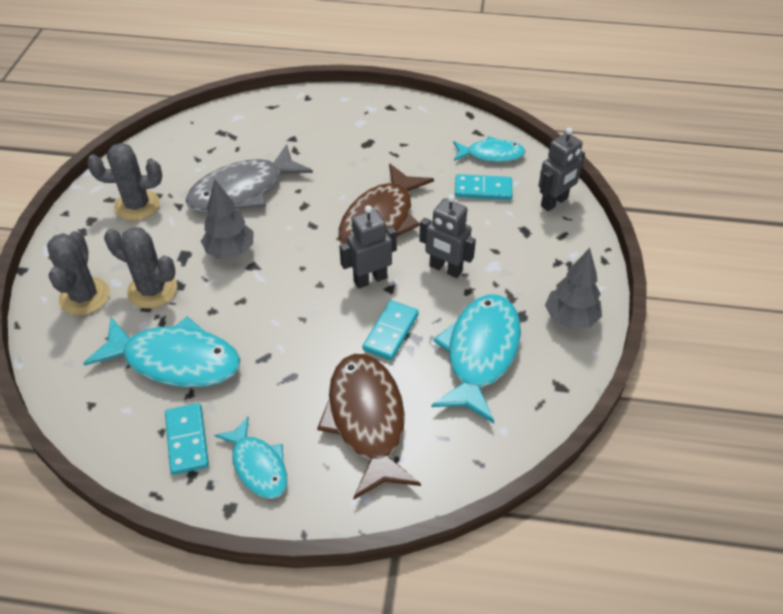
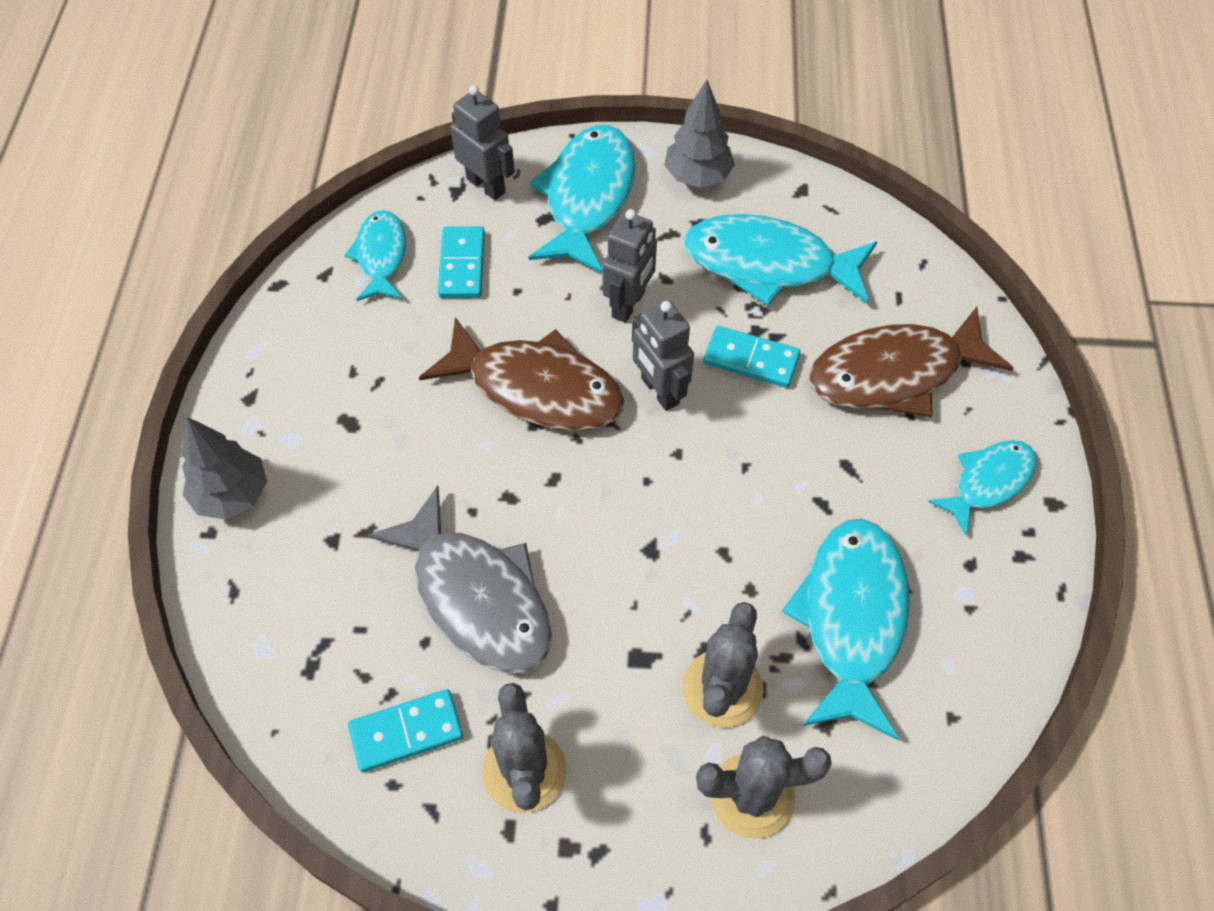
camera: 95 degrees left, 10 degrees up
turquoise domino [165,403,209,475] -> turquoise domino moved to [348,689,463,772]
grey tree [201,180,254,259] -> grey tree moved to [182,417,267,520]
none -> turquoise fish [529,125,636,273]

